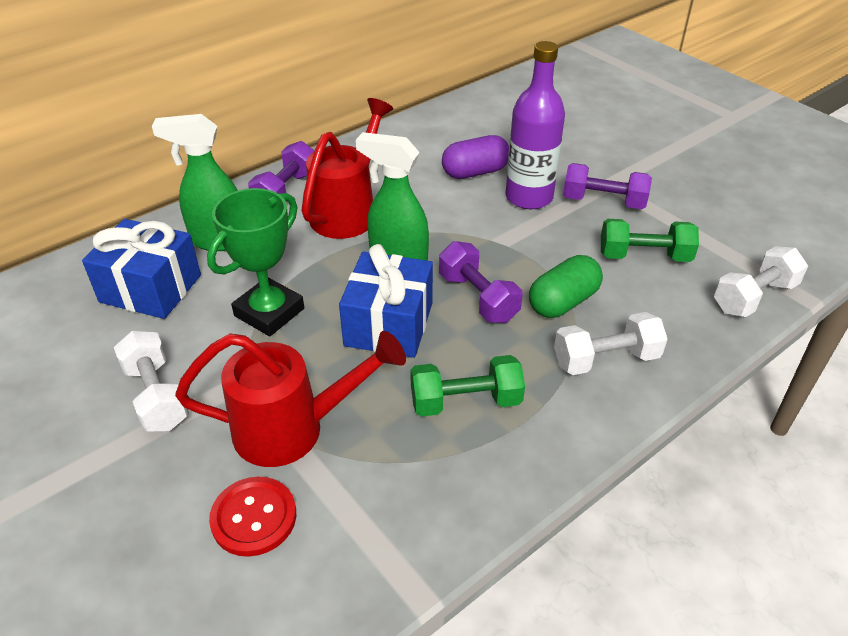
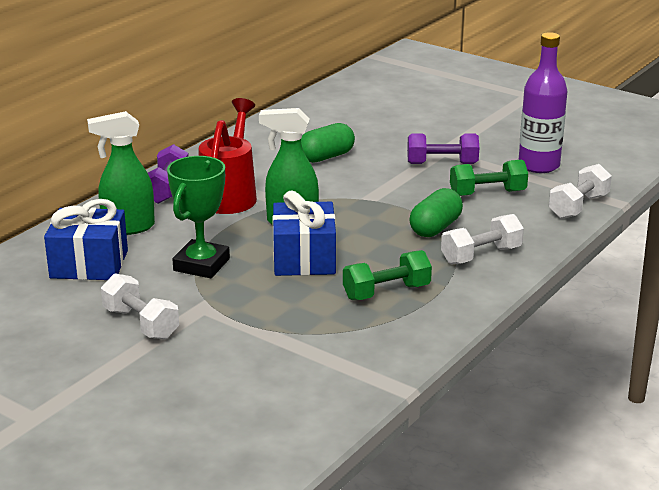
camera: 15 degrees left, 15 degrees down
red watering can [175,331,406,467] -> none
red button [209,477,296,557] -> none
purple dumbbell [439,241,523,323] -> none
purple capsule [442,135,509,179] -> green capsule [301,123,355,163]
purple bottle [505,41,565,209] -> purple bottle moved to [519,32,567,173]

